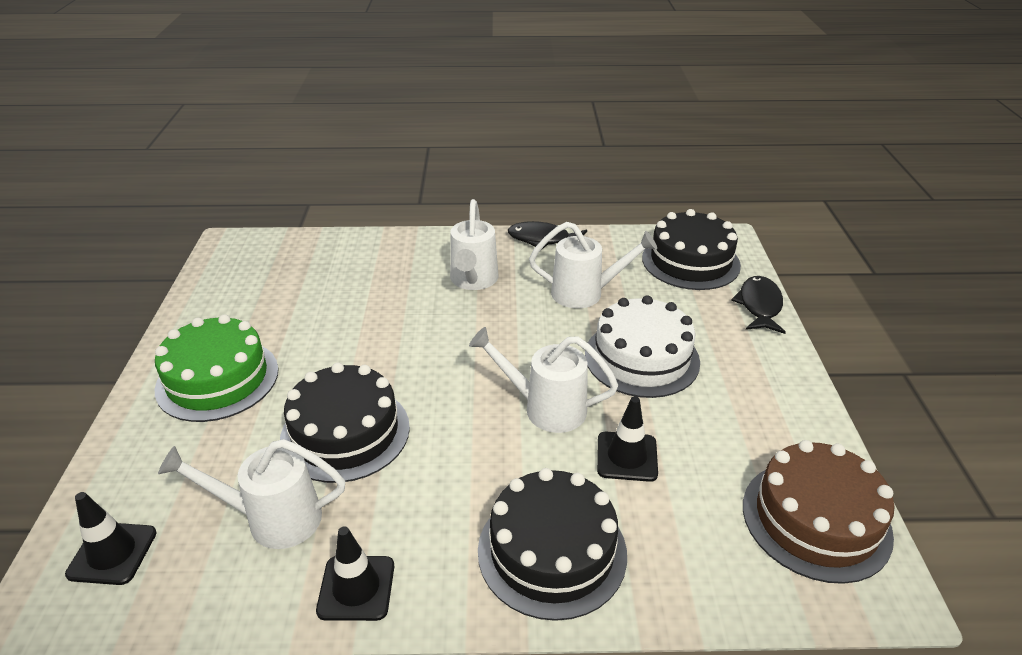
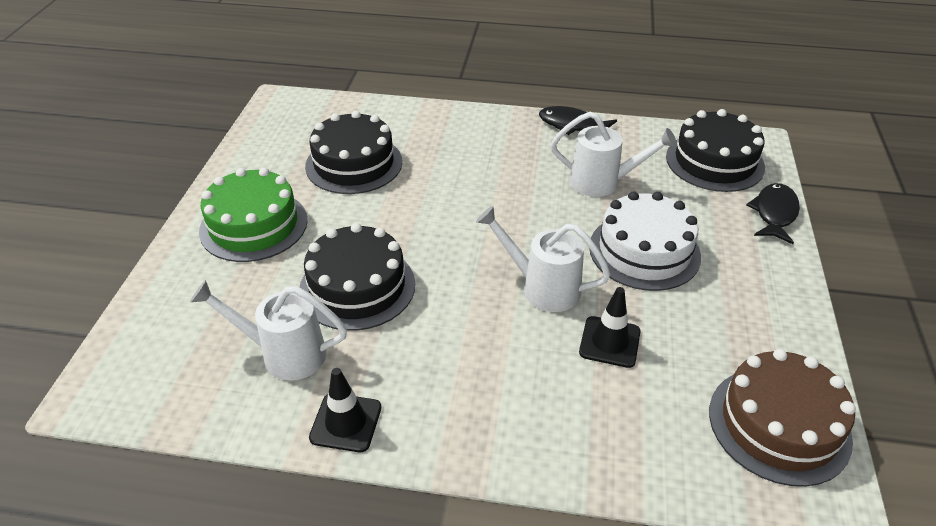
camera: 10 degrees right, 5 degrees up
black traffic cone [65,492,156,585] -> none
white watering can [450,199,499,290] -> none
black cake [478,468,627,621] -> black cake moved to [305,111,402,194]

